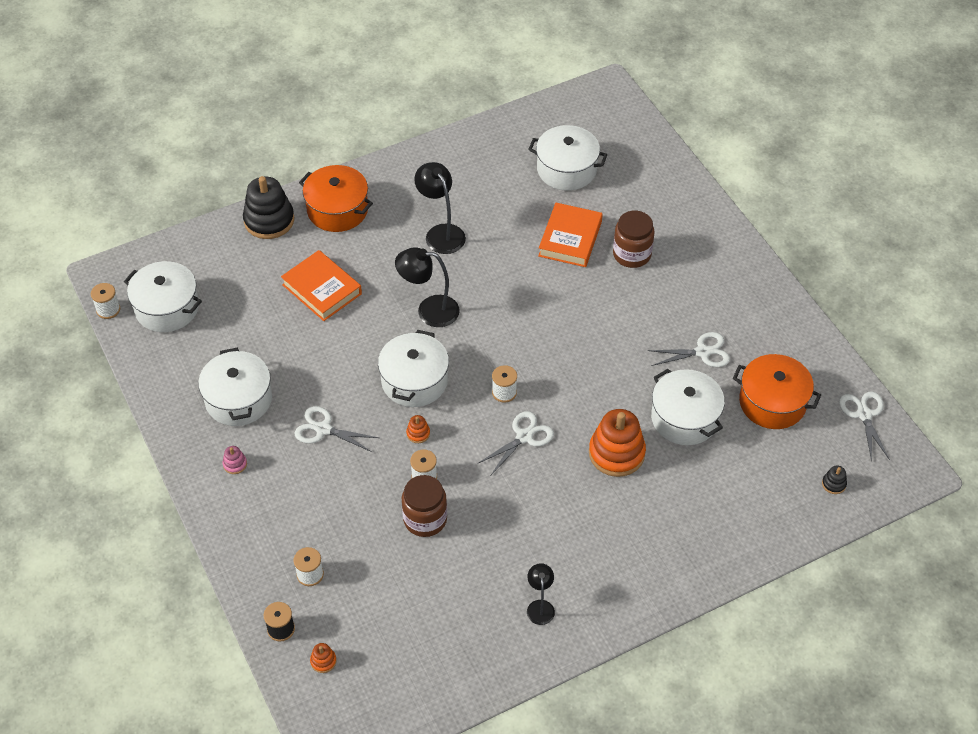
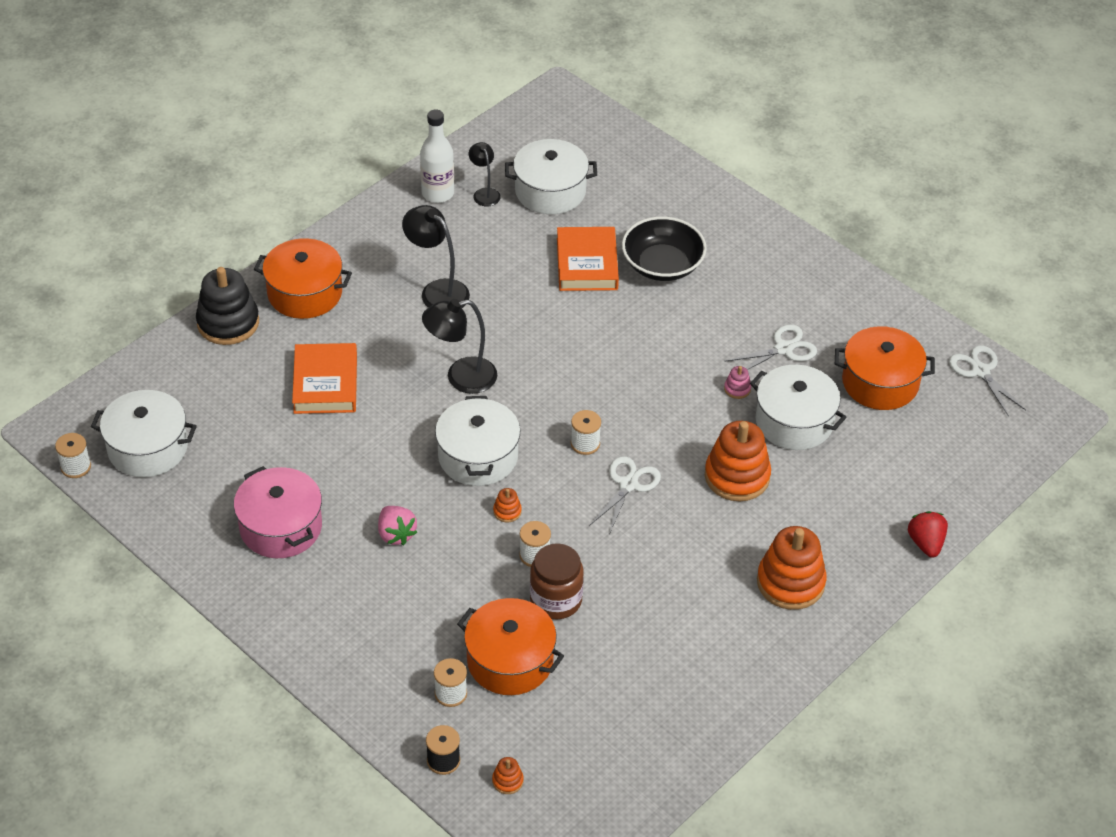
camera: 20 degrees left, 5 degrees down
white pot [198,348,272,426] -> pink pot [234,466,322,558]
pink stacking toy [223,446,247,474] -> pink stacking toy moved to [724,366,751,399]
orange book [281,250,362,321] -> orange book turned 60 degrees clockwise [292,343,357,414]
white scissors [295,406,379,452] -> pink strawberry [378,506,417,545]
black lamp [527,563,555,625] -> black lamp moved to [469,142,501,206]
brown jar [613,211,655,268] -> black bowl [622,217,707,281]
black stacking toy [822,466,847,494] -> none
none -> white bottle [420,109,454,203]
none -> orange pot [457,598,564,695]
none -> orange stacking toy [757,526,827,610]
none -> red strawberry [908,511,948,558]

